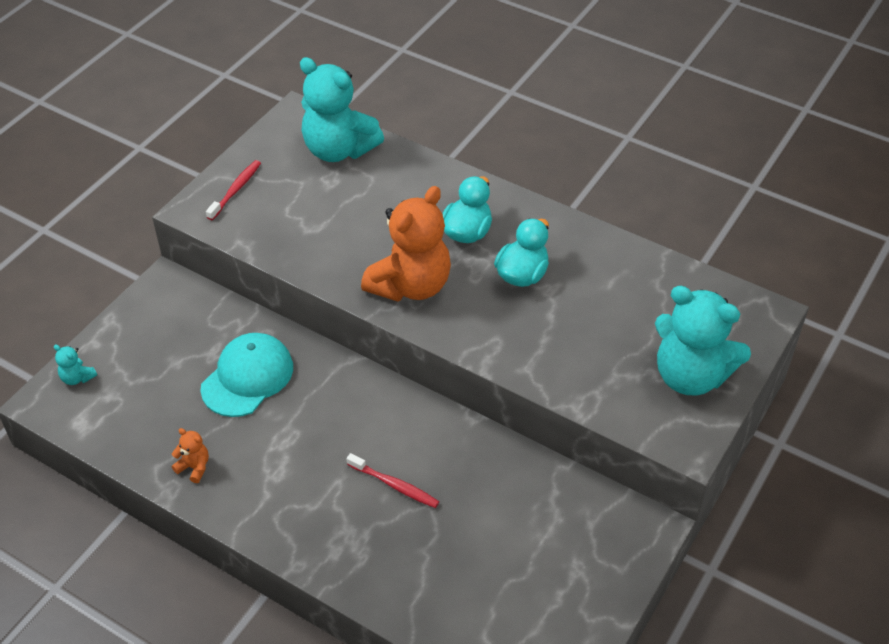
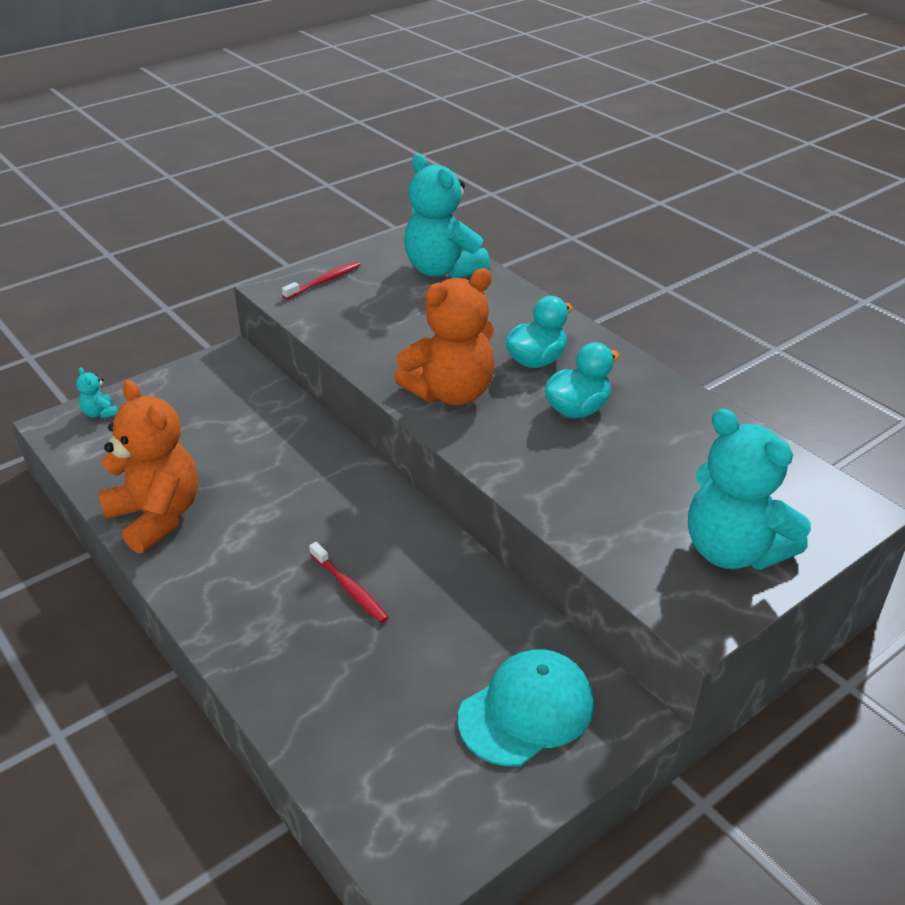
camera: 20 degrees right, 10 degrees down
orange teddy bear [172,428,209,483] -> orange teddy bear [97,380,198,553], size x2.48
turquoise cap [200,333,293,417] -> turquoise cap moved to [458,649,594,766]

